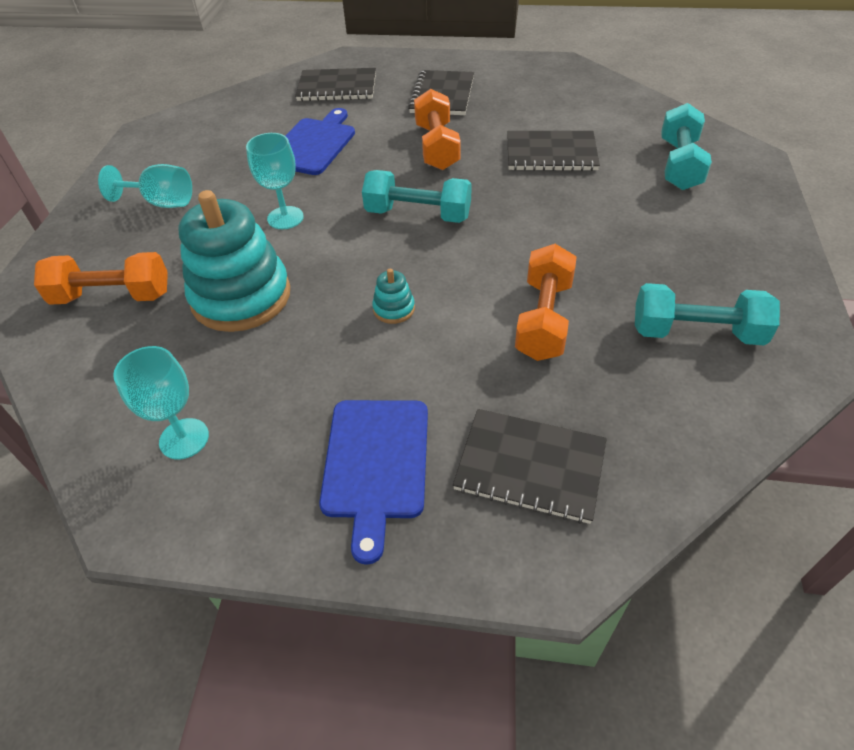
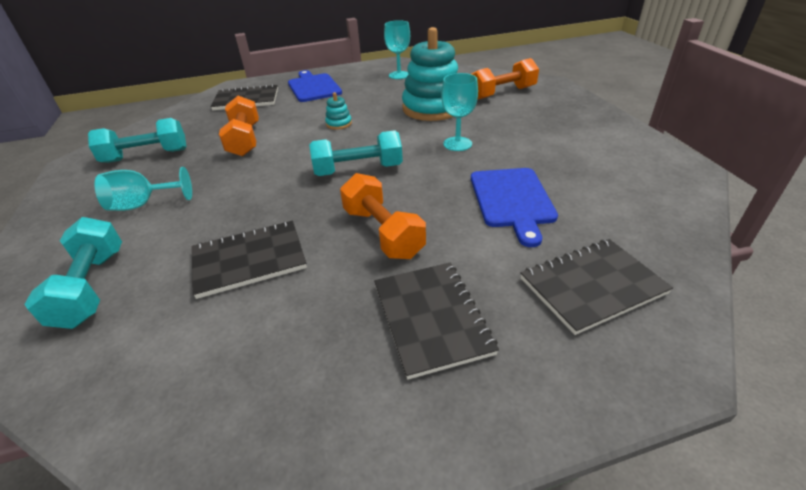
camera: 155 degrees right, 10 degrees down
turquoise goblet [98,164,192,208] -> turquoise goblet moved to [95,167,192,211]

